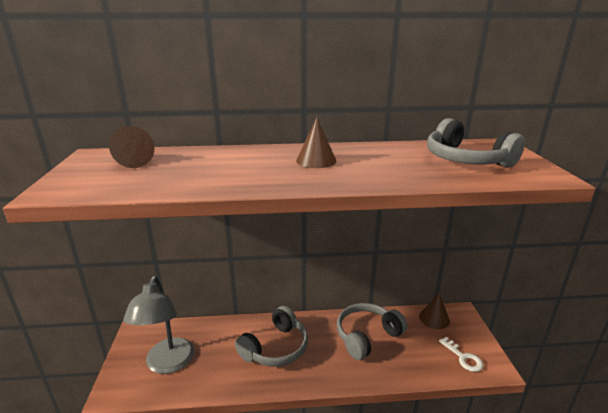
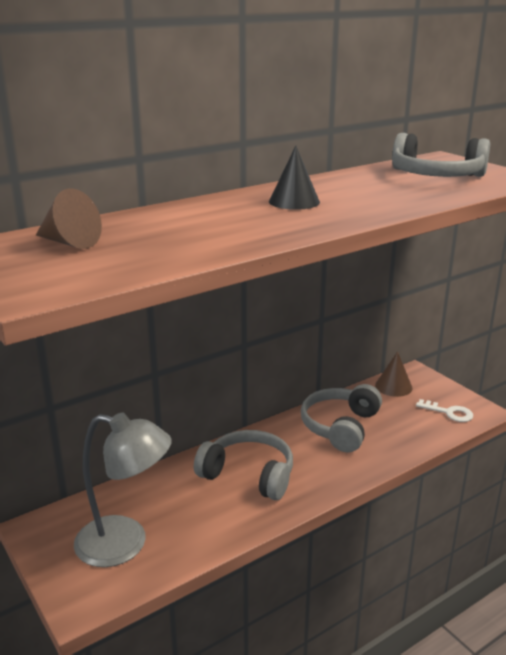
camera: 30 degrees left, 0 degrees up
grey lamp [123,276,194,374] -> grey lamp turned 45 degrees counterclockwise [74,412,172,567]
grey headphones [235,306,308,367] -> grey headphones turned 75 degrees counterclockwise [194,430,293,500]
brown cone [296,118,336,168] -> black cone [269,146,320,210]

